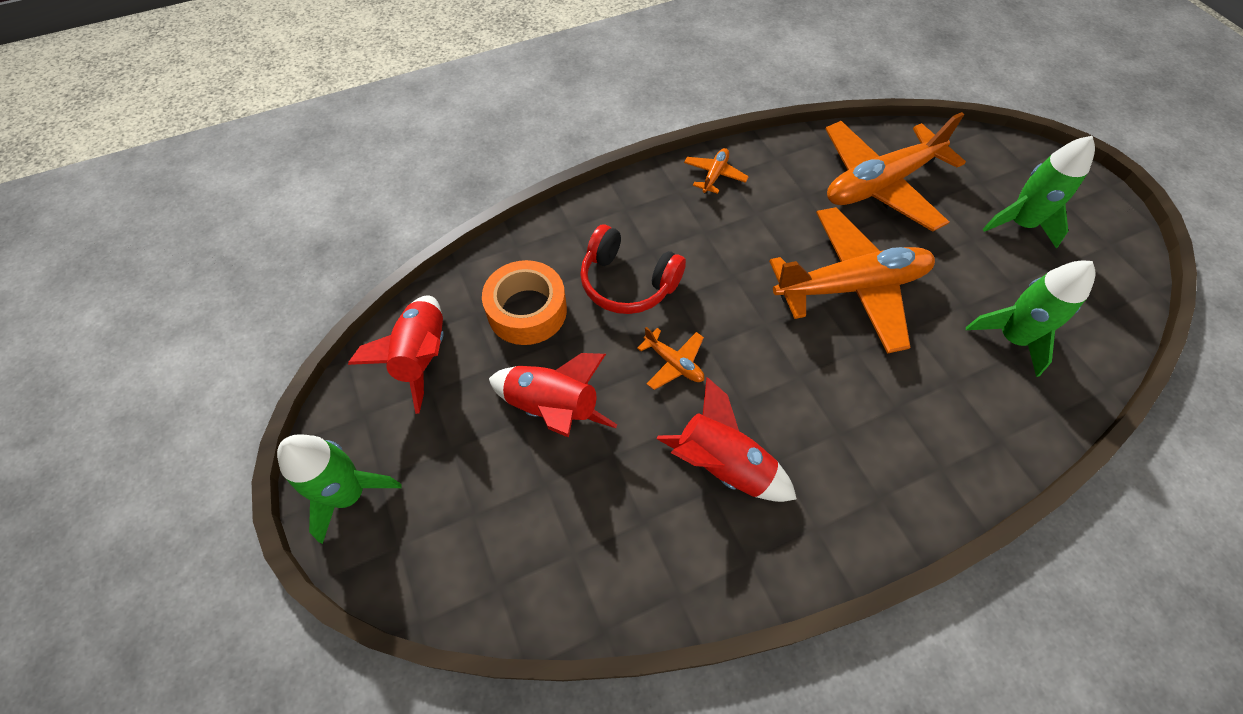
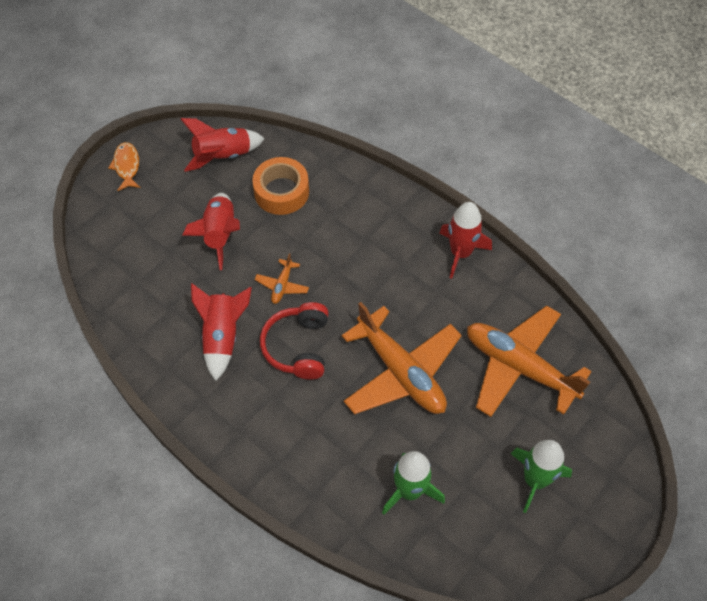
camera: 65 degrees right, 0 degrees up
green rocket [277,434,401,544] -> orange fish [108,142,141,191]
red headphones [580,224,686,314] -> red headphones moved to [260,302,329,380]
orange plane [684,148,749,194] -> red rocket [439,202,492,279]

